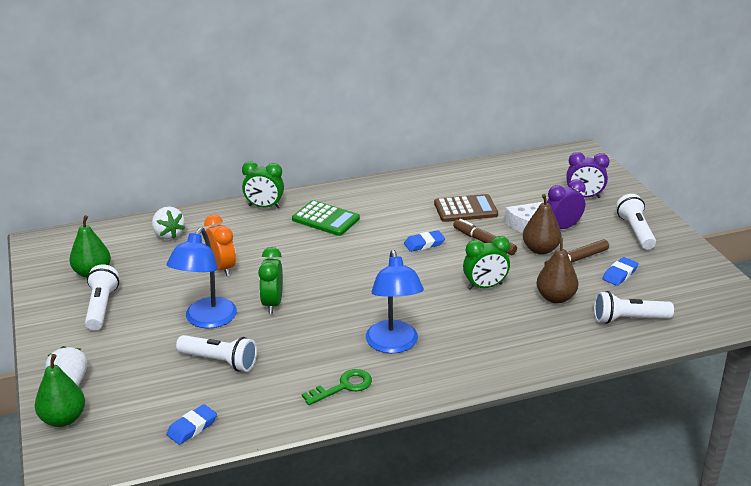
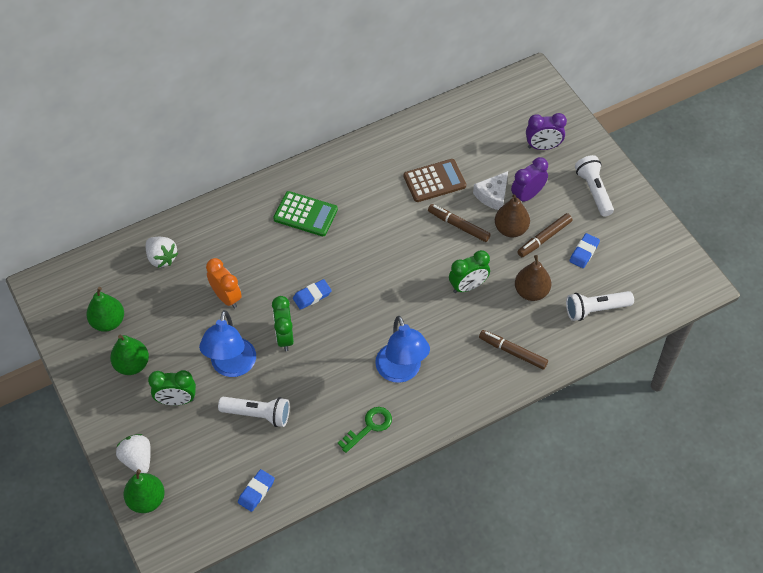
camera: 10 degrees left, 25 degrees up
white flashlight [85,264,119,330] -> green pear [110,335,149,375]
green clock [242,161,284,208] -> green clock moved to [148,370,196,405]
blue eraser [404,230,445,252] -> blue eraser moved to [293,279,332,310]
none -> brown marker [479,330,548,369]

